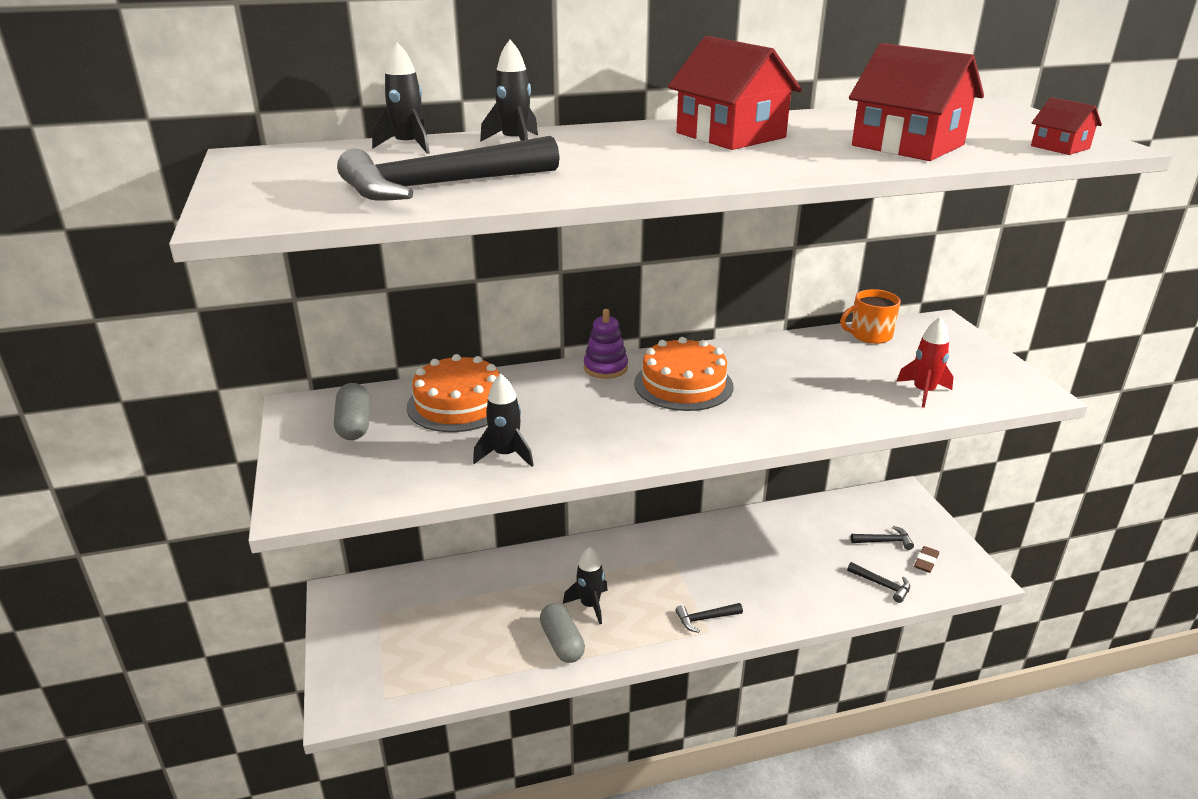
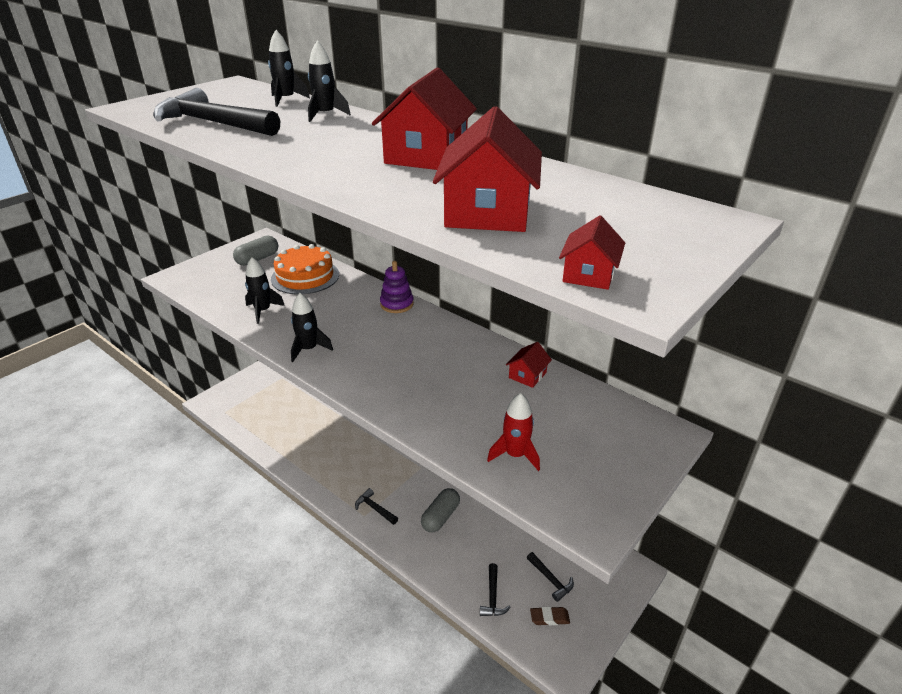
camera: 55 degrees right, 5 degrees up
grey capsule [540,603,585,663] -> grey capsule moved to [421,488,460,532]
black rocket [563,547,608,624] -> black rocket moved to [291,293,333,362]
orange cake [634,337,733,411] -> none
orange mug [840,289,901,344] -> none
none -> red house [506,342,552,388]

